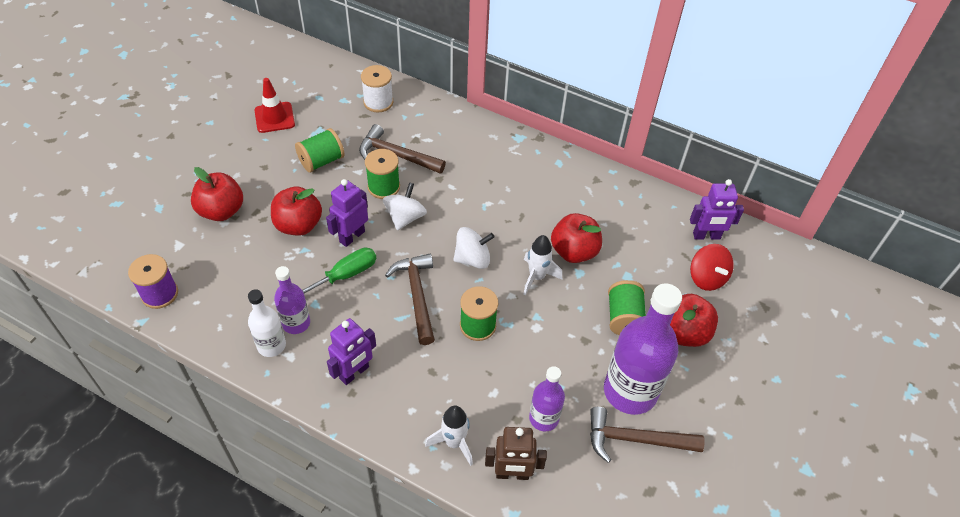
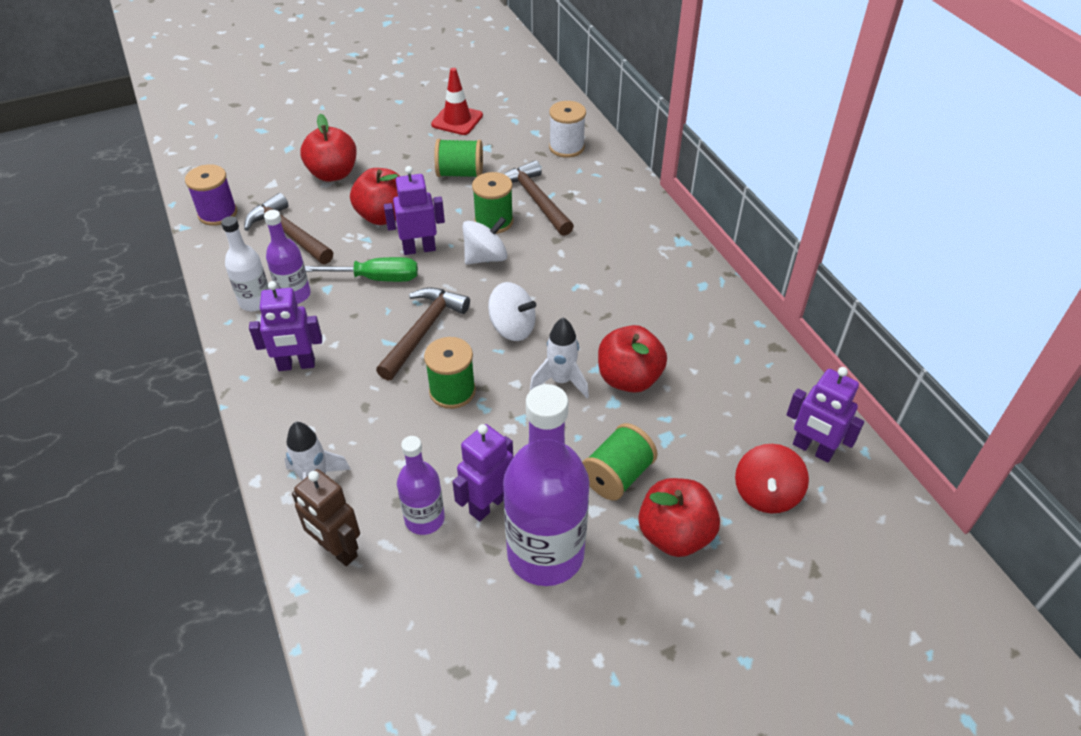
camera: 40 degrees right, 5 degrees down
brown hammer [590,407,705,463] -> brown hammer moved to [244,193,333,264]
none -> purple robot [452,424,513,521]

